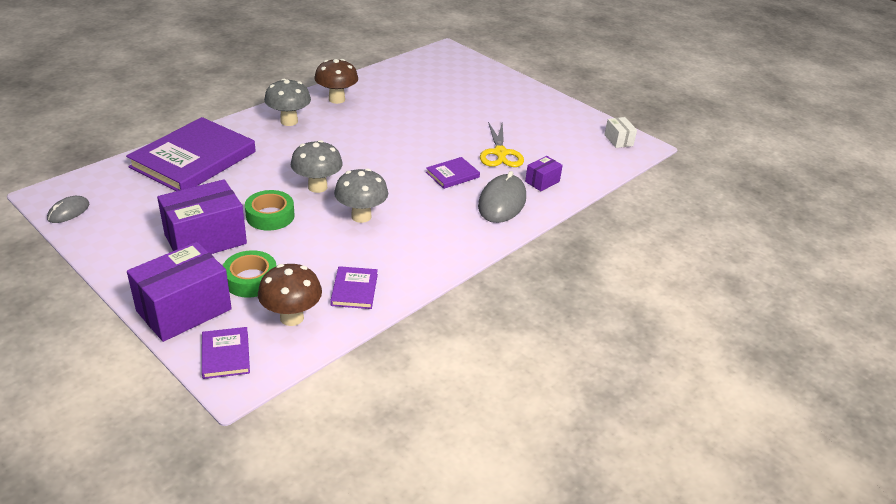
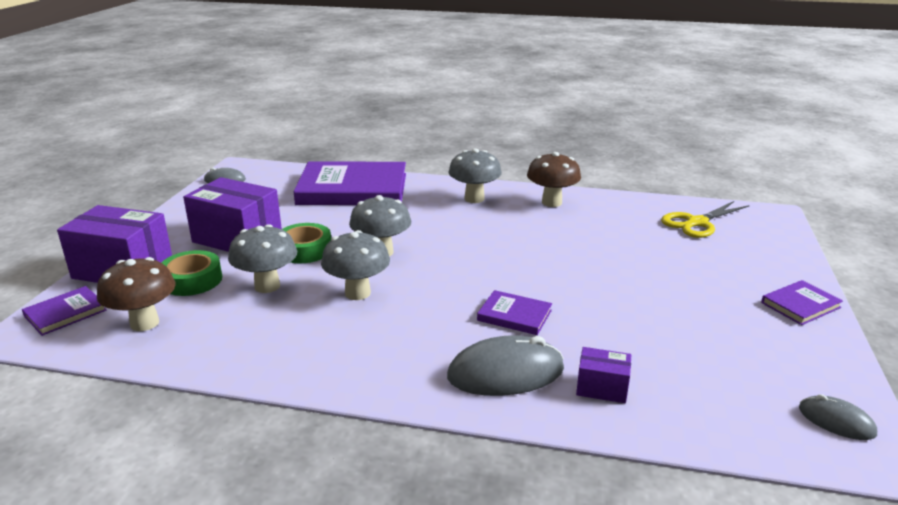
camera: 60 degrees right, 10 degrees down
purple book [330,266,378,309] -> purple book moved to [761,280,843,325]
yellow scissors [480,122,524,167] -> yellow scissors moved to [661,201,750,238]
white box [604,117,637,148] -> grey mouse [799,394,877,440]
none -> grey mushroom [228,224,297,293]

